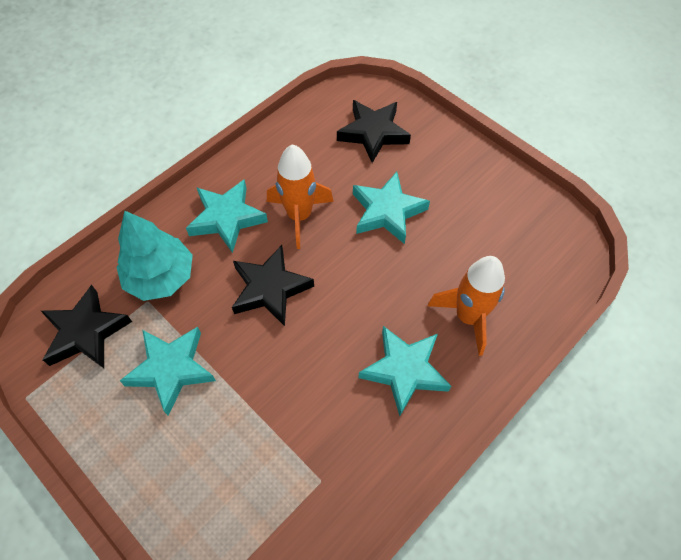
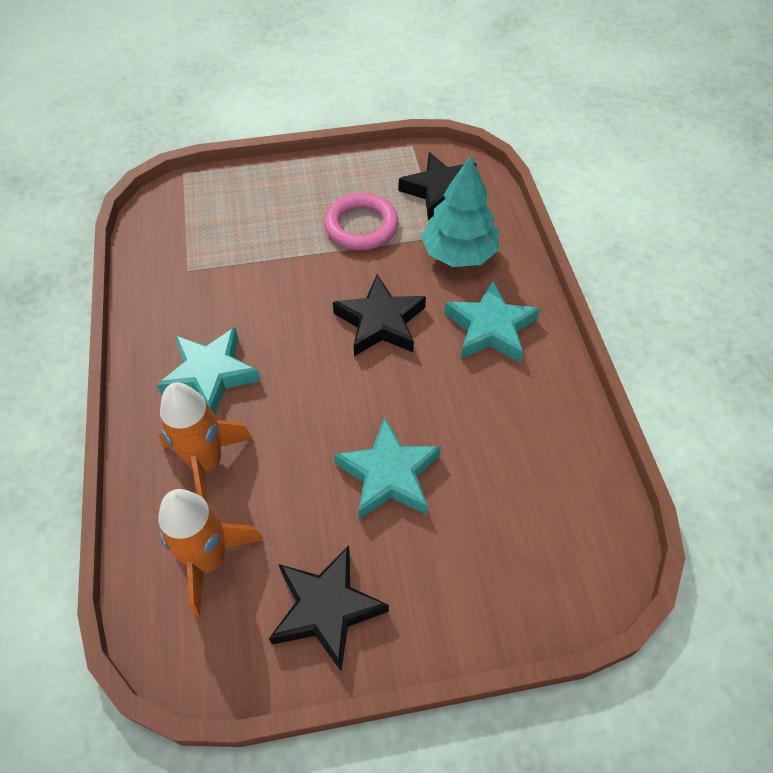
camera: 125 degrees right, 5 degrees down
turquoise star [120,327,216,416] -> pink ring [324,193,398,250]
orange rocket [267,144,334,249] -> orange rocket moved to [158,489,263,617]
black star [337,100,411,163] -> black star moved to [269,546,389,671]

